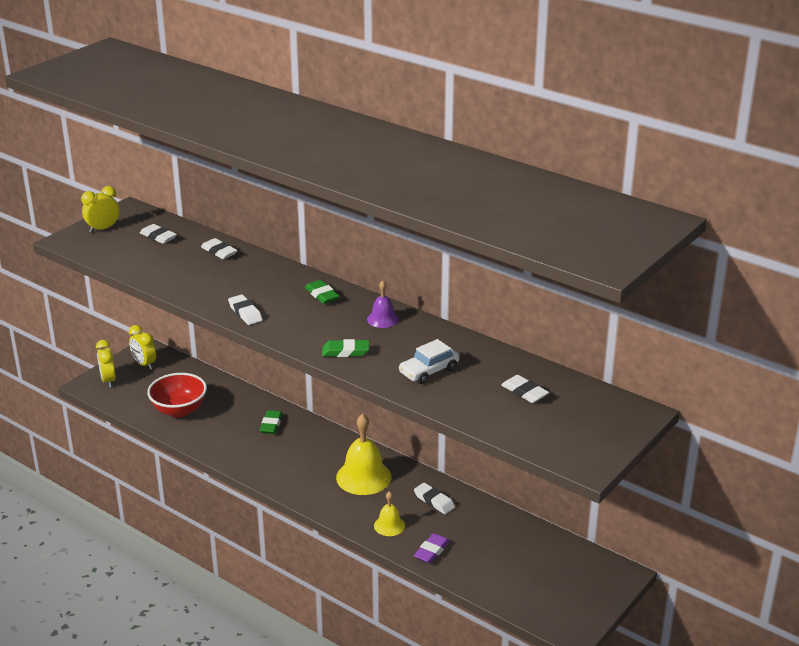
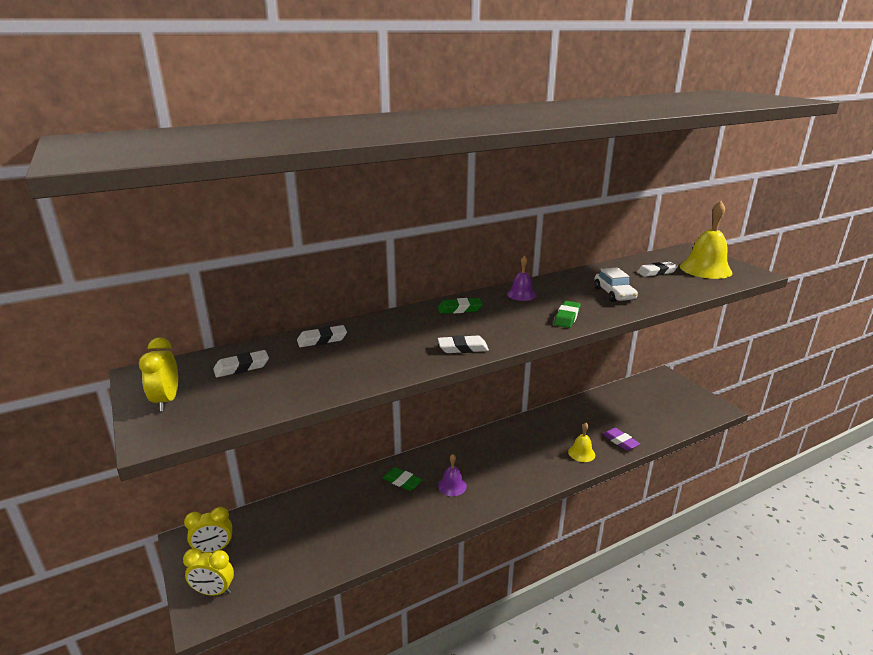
camera: 65 degrees left, 5 degrees down
red bowl [147,373,207,417] -> none
yellow bell [336,414,392,495] -> yellow bell moved to [680,201,733,279]
white eraser [414,483,455,514] -> none
none -> purple bell [438,454,467,496]

